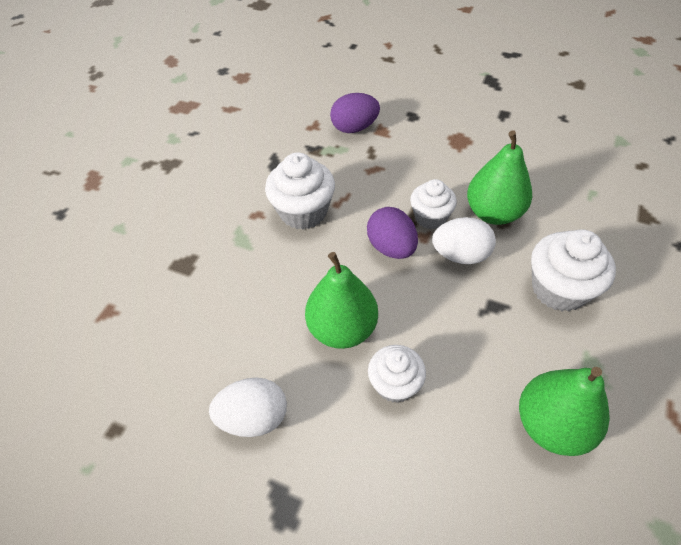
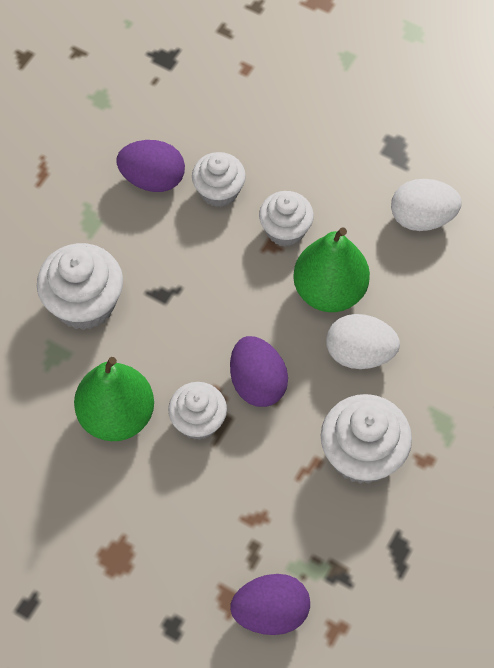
camera: 175 degrees left, 10 degrees up
white egg [432,217,496,264] -> white egg moved to [326,314,400,369]
green pear [519,367,610,456] -> purple egg [116,140,185,192]
none -> white cupcake [192,152,246,207]

